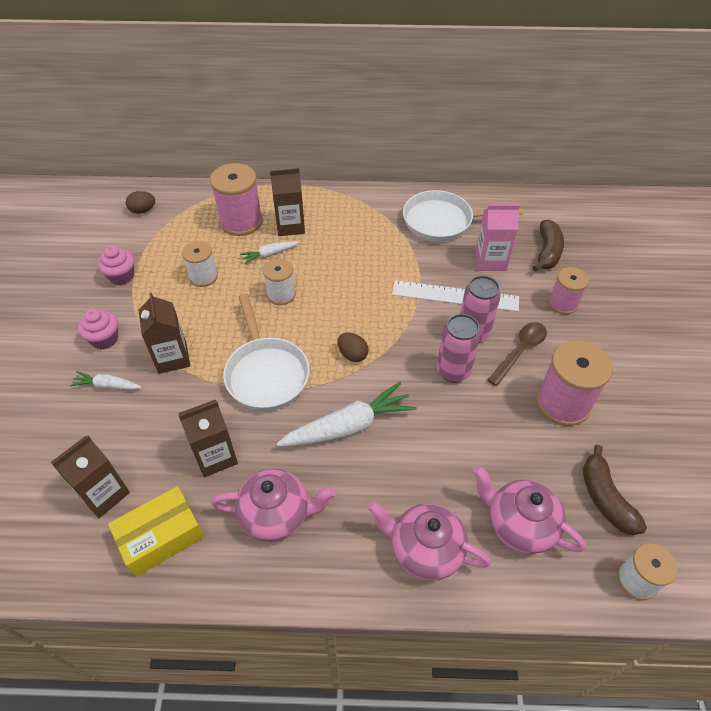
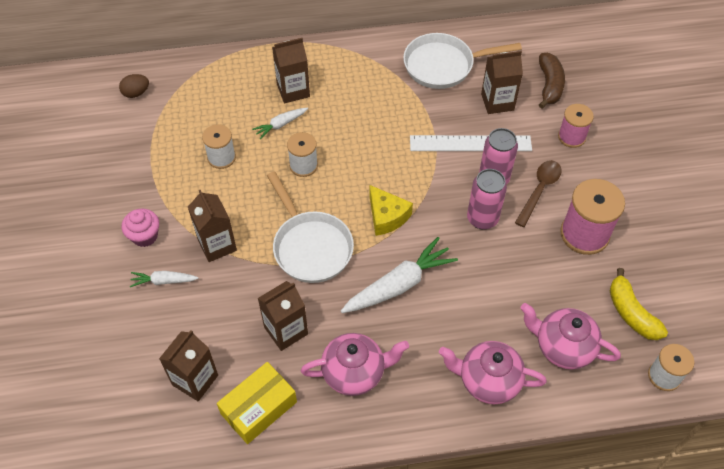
camera: 10 degrees left, 5 degrees up
pink cupcake [98,245,134,285] -> none
pink spool [210,163,263,236] -> none
brown egg [337,333,369,362] -> yellow cheese [369,185,413,236]
pink carton [475,205,520,271] -> brown carton [481,51,523,114]
brown banana [583,445,647,535] -> yellow banana [610,268,668,340]

